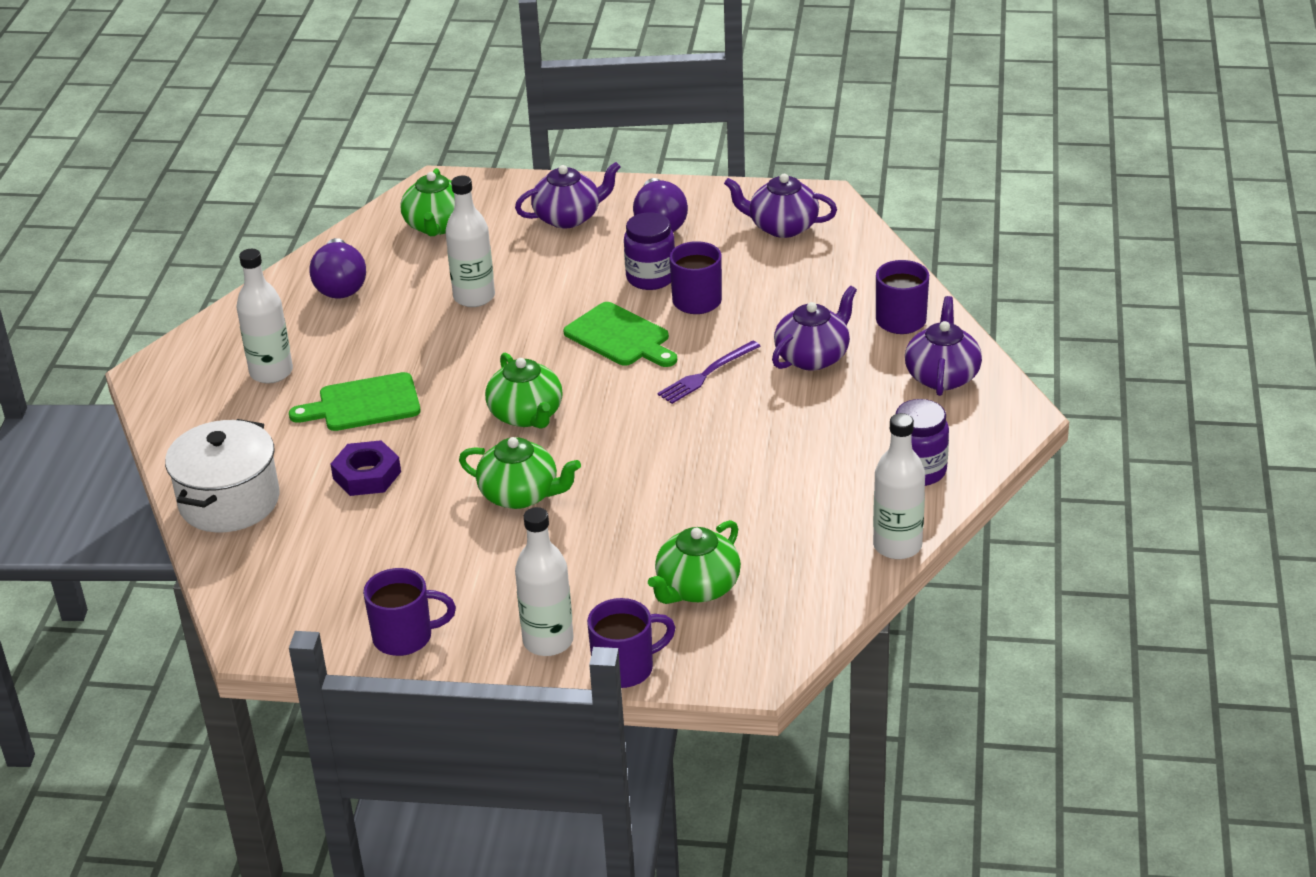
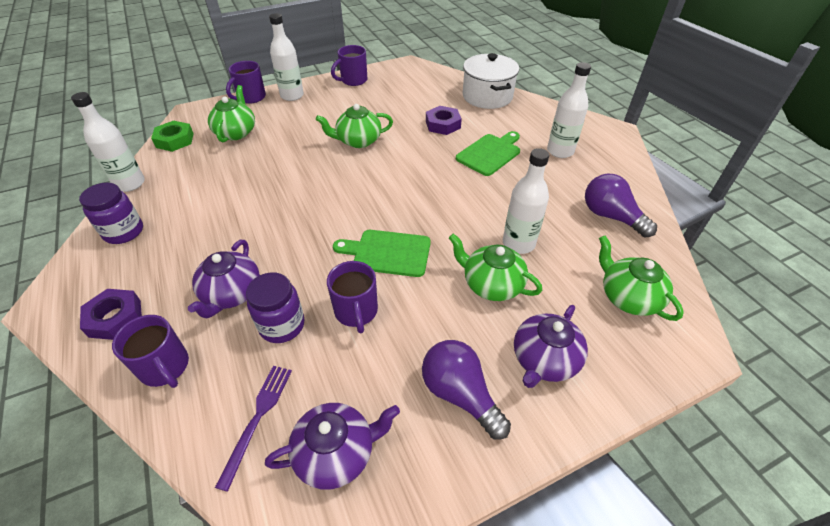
camera: 145 degrees right, 10 degrees up
green teapot [485,353,563,429] -> green teapot moved to [449,233,542,301]
purple jar [624,212,675,290] -> purple jar moved to [246,272,305,343]
purple fork [657,340,761,404] -> purple fork moved to [215,366,292,492]
purple teapot [905,296,982,396] -> purple nut [80,289,142,340]
none -> green nut [151,121,194,152]

